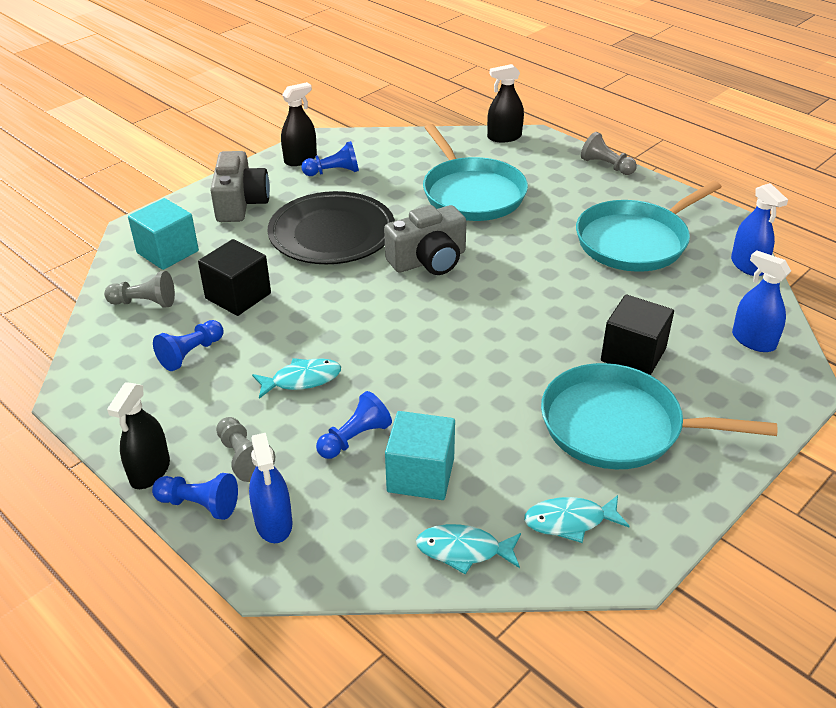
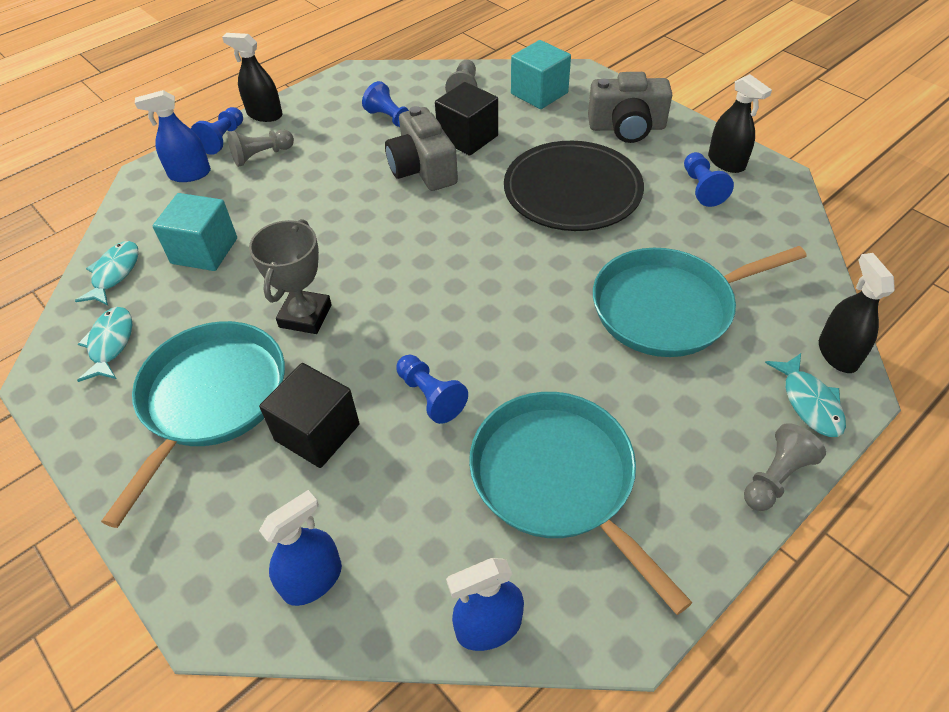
camera: 95 degrees right, 10 degrees up
turquoise fish [252,358,341,399] -> turquoise fish moved to [765,353,846,437]
blue pawn [316,391,392,459] -> blue pawn moved to [396,355,468,424]
grey camera [384,205,466,275] -> grey camera moved to [385,106,458,191]
none -> grey trophy [249,219,332,334]

